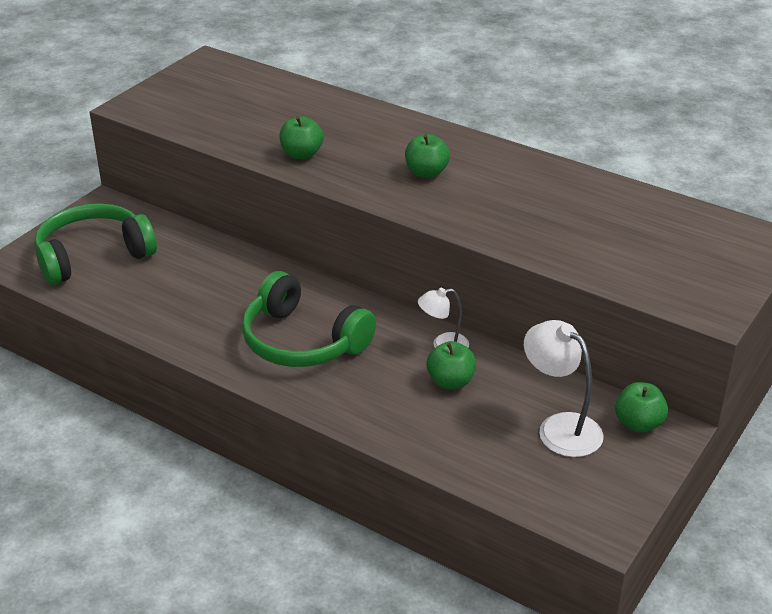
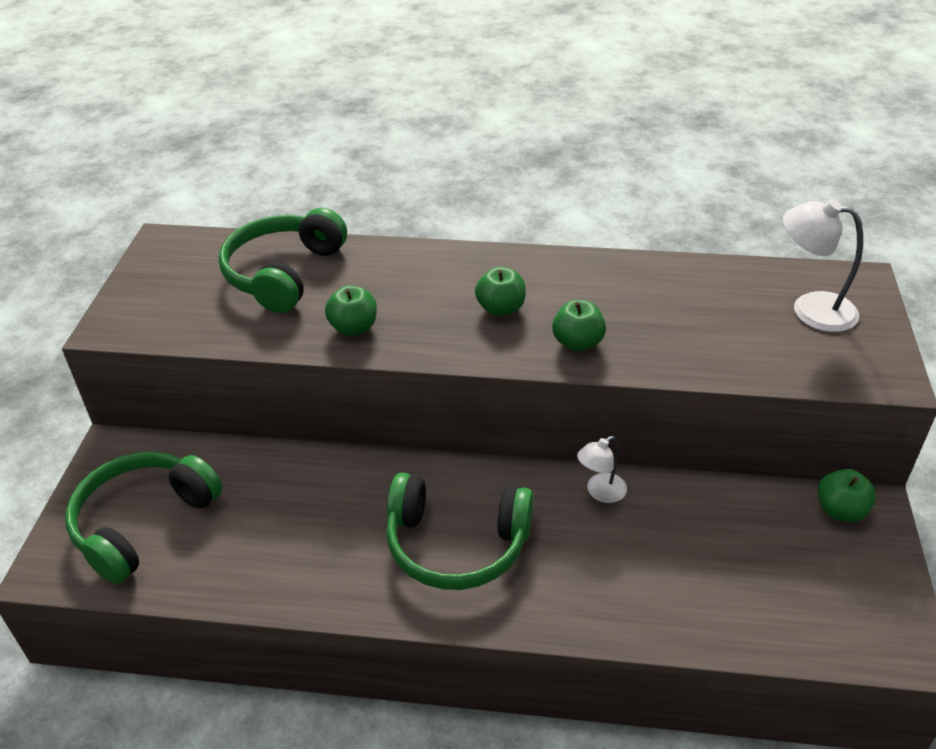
camera: 25 degrees left, 5 degrees up
green apple [426,341,476,389] -> green apple moved to [552,300,606,352]
white lamp [524,320,604,457] -> white lamp moved to [783,199,863,332]
none -> green headphones [219,208,347,313]

